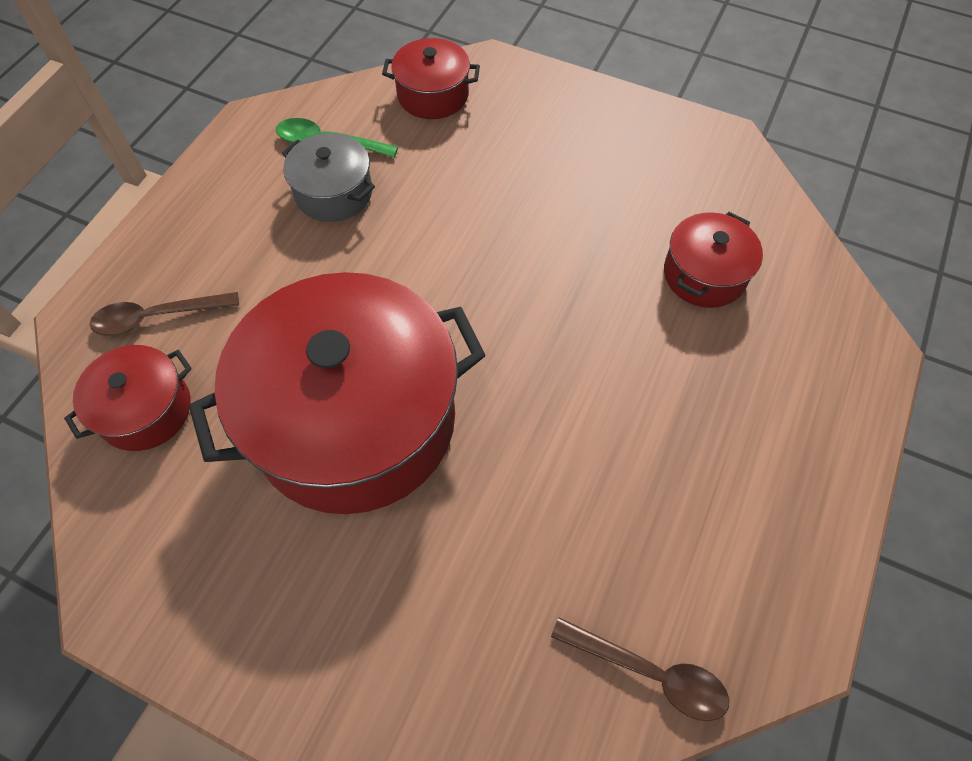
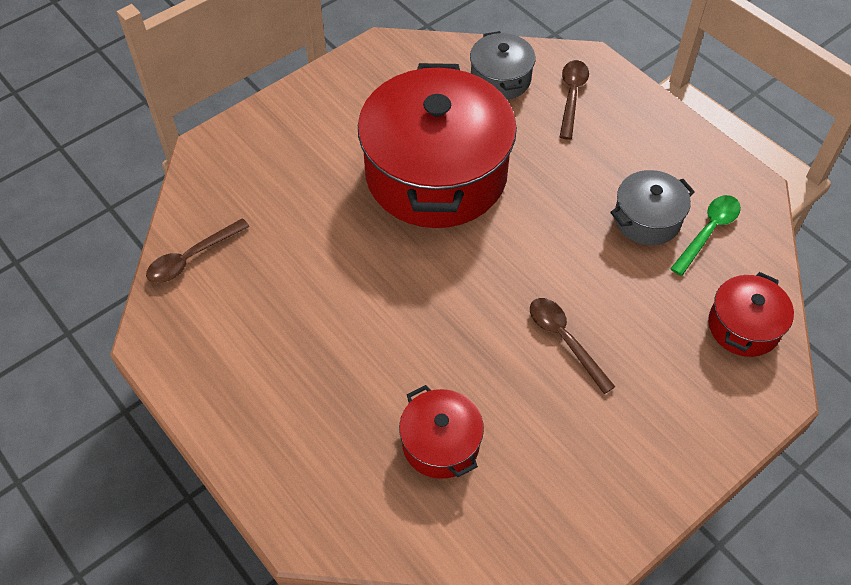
camera: 115 degrees right, 5 degrees down
red pot [64,345,192,451] -> grey pot [470,31,536,100]
none -> brown spoon [530,298,615,394]

